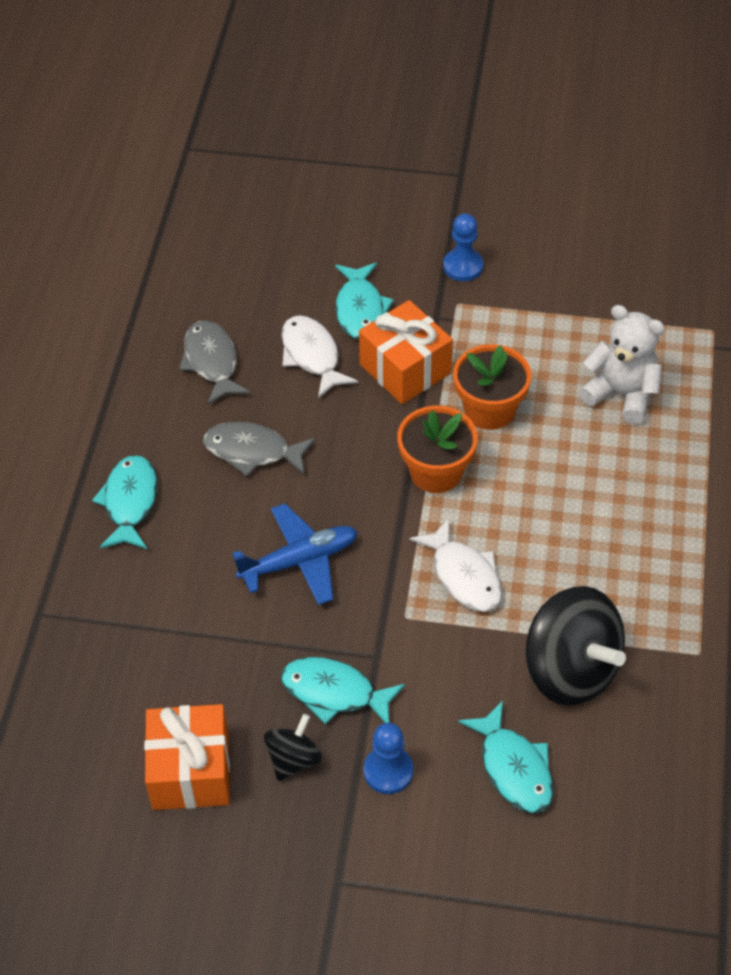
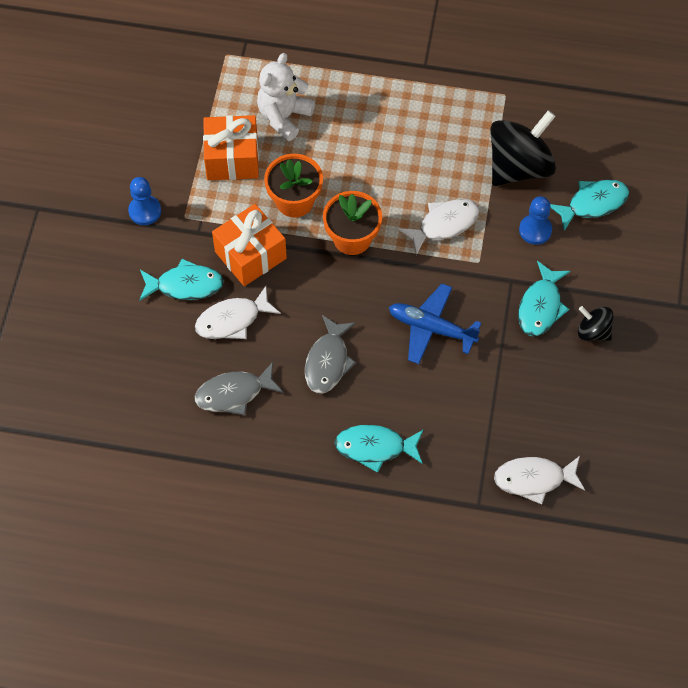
camera: 90 degrees left, 10 degrees up
orange gift [144,704,230,810] -> orange gift moved to [203,115,259,180]
blue plane [232,503,358,605] -> blue plane turned 45 degrees counterclockwise [389,284,481,364]
blue pawn [364,723,413,794] -> blue pawn moved to [519,196,552,245]
none -> white fish [494,456,585,505]

